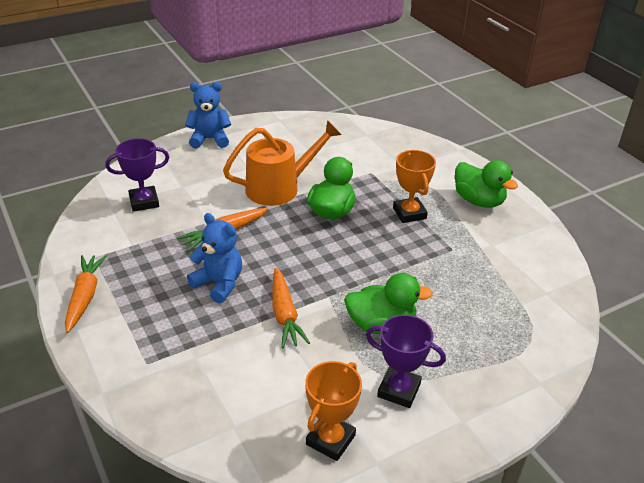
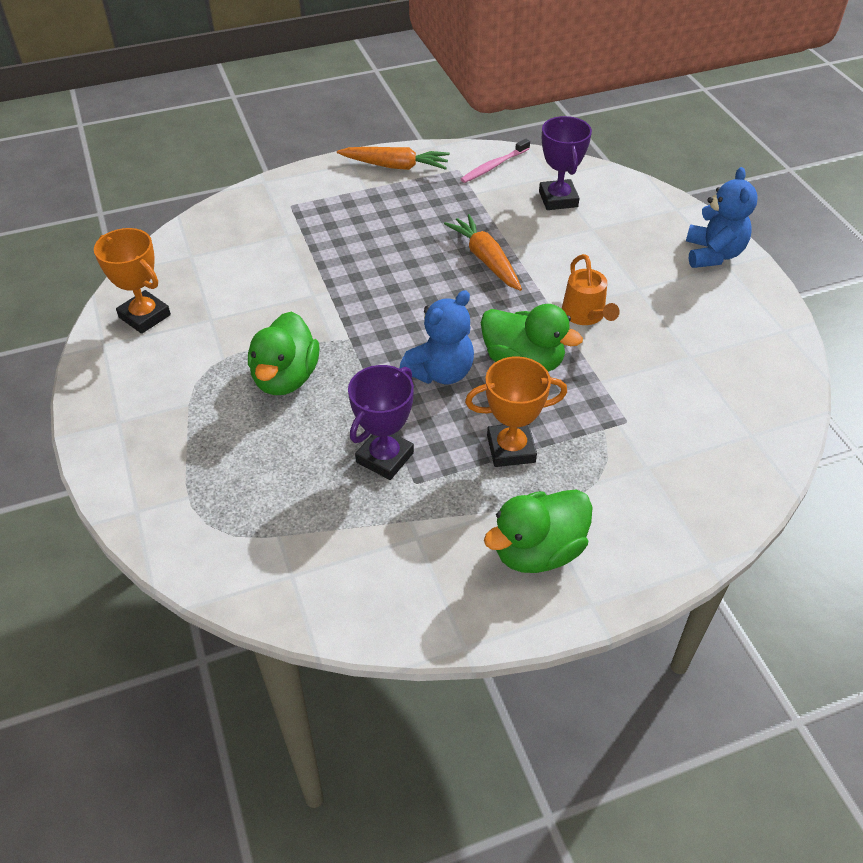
camera: 100 degrees right, 10 degrees up
blue teddy bear [187,213,242,303] -> blue teddy bear moved to [399,290,474,384]
orange watering can [223,120,342,206] -> orange watering can [562,254,620,325], size x0.57
orange carrot [272,268,310,348] -> none
purple trophy [366,315,446,408] -> purple trophy moved to [348,365,414,480]
none -> pink toothbrush [461,139,530,183]

